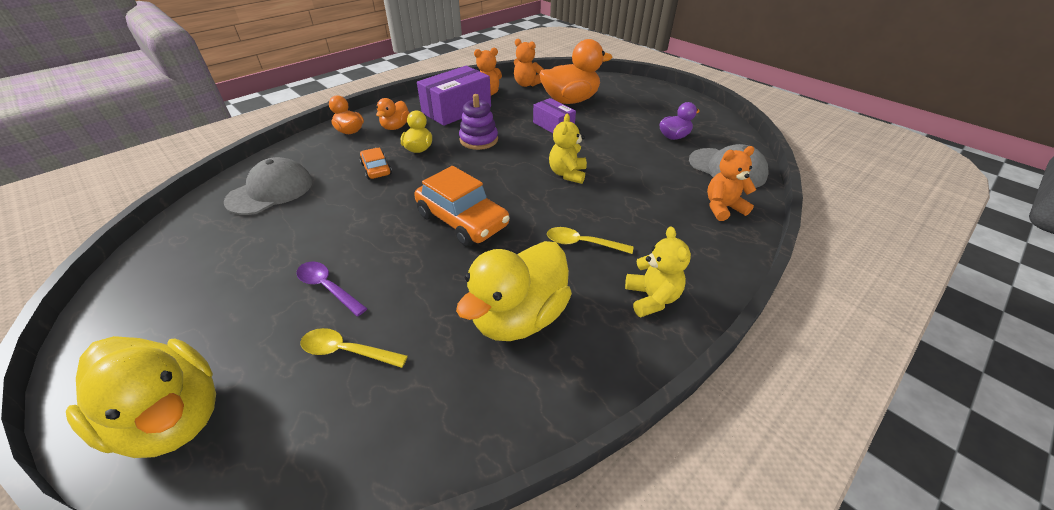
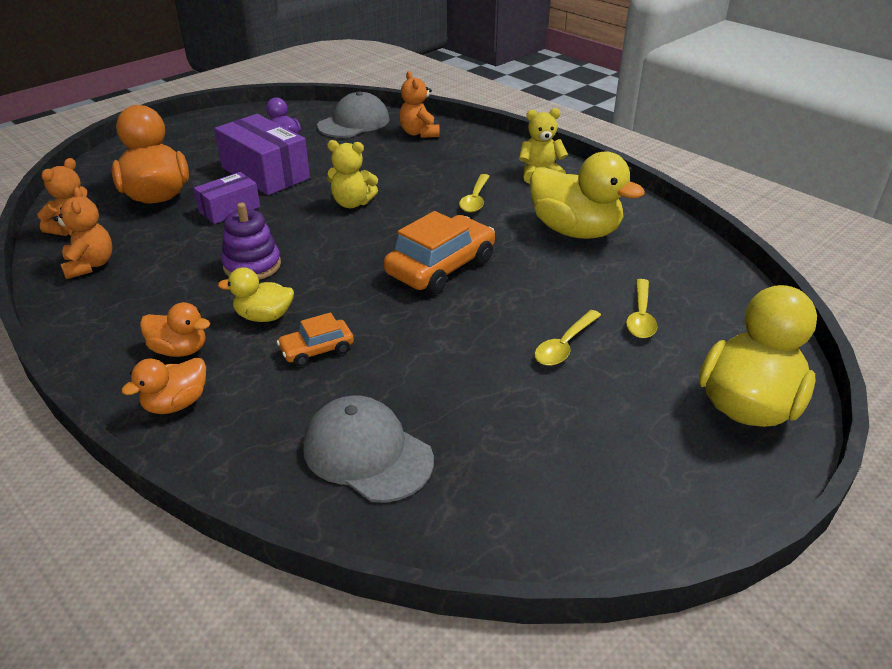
camera: 90 degrees left, 5 degrees down
purple spoon [297,262,367,316] -> yellow spoon [534,310,601,366]
purple box [417,66,491,126] -> purple box moved to [214,114,310,195]

